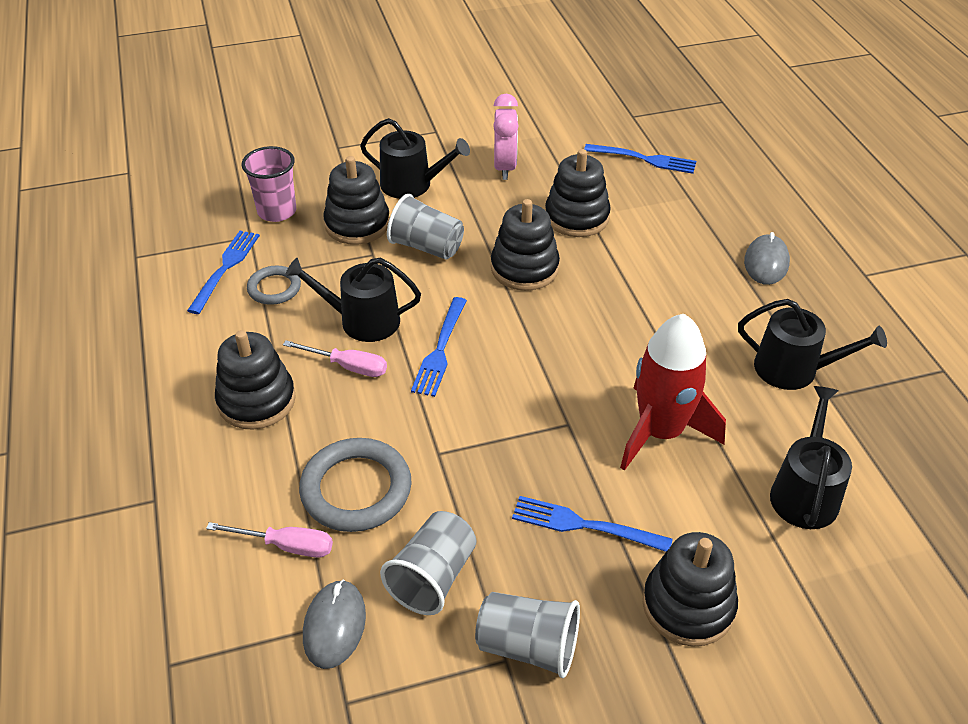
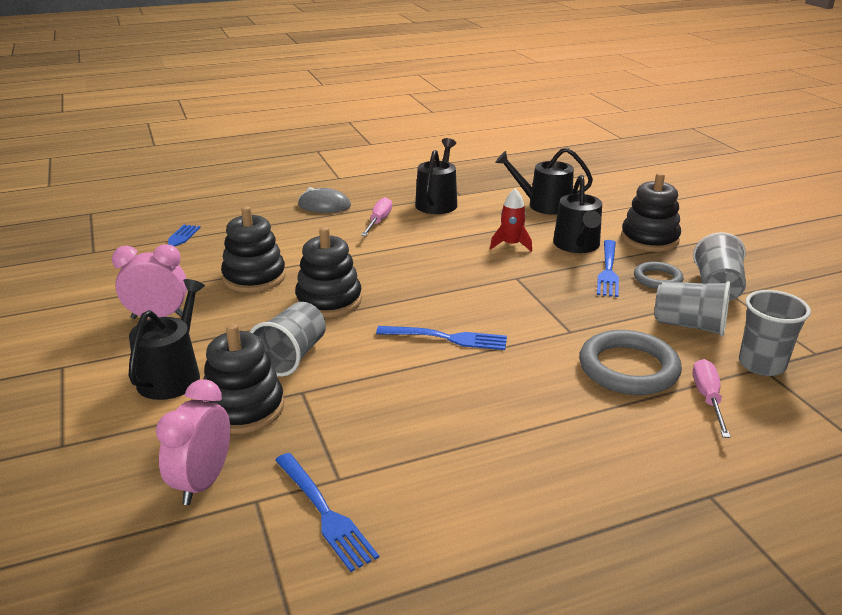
camera: 95 degrees left, 15 degrees down
blue fork [187,231,260,314] -> blue fork turned 135 degrees counterclockwise [275,453,379,572]
black stacking toy [215,330,296,430] -> none
pink cup [242,146,296,222] -> pink clock [156,379,230,505]
grey ring [247,265,301,305] -> grey ring moved to [634,262,684,289]
pink screwdriver [283,340,387,377] -> pink screwdriver moved to [361,197,392,236]
black watering can [285,258,421,342] -> black watering can moved to [553,175,602,253]
grey mouse [303,579,366,669] -> grey cup [739,290,811,376]
red rocket [620,314,726,471] -> red rocket [490,188,532,252], size x0.51

